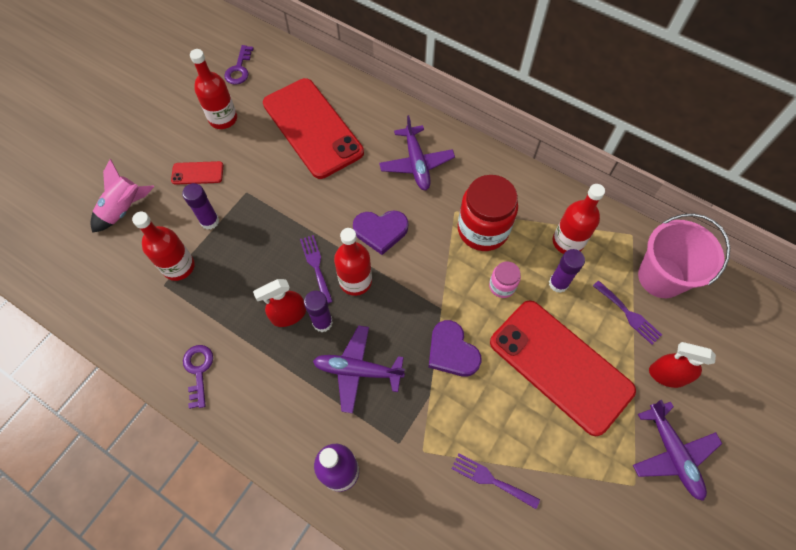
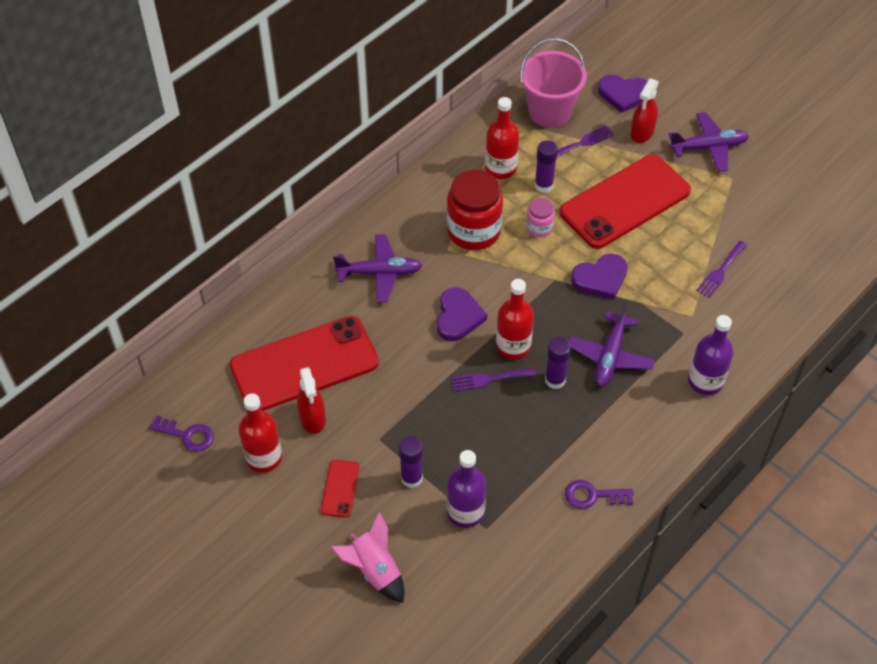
camera: 80 degrees left, 10 degrees down
red bottle [132,212,195,281] -> purple bottle [447,450,486,528]
red spray bottle [253,279,306,327] -> red spray bottle moved to [297,367,326,434]
none -> purple heart [598,75,647,113]

